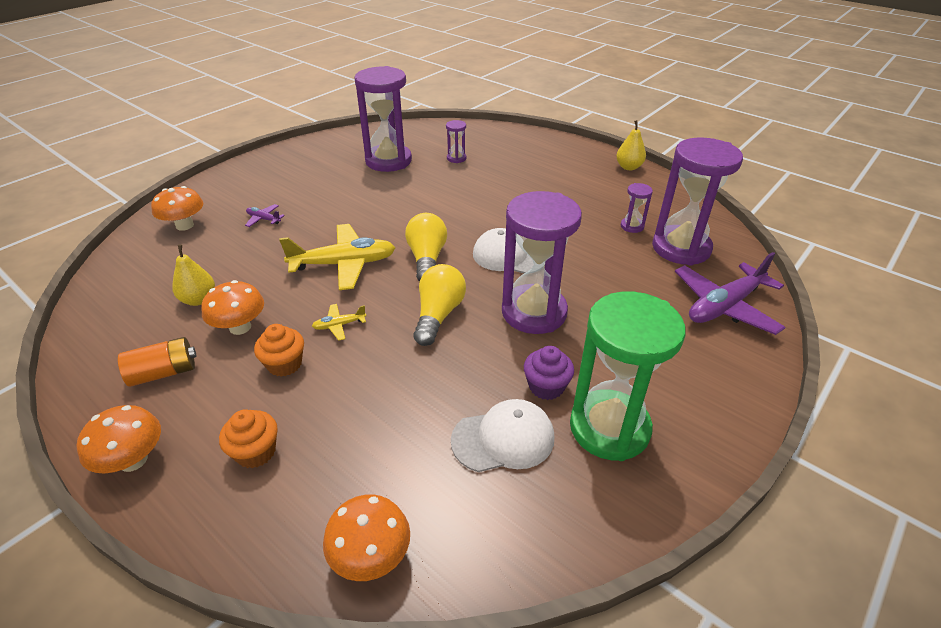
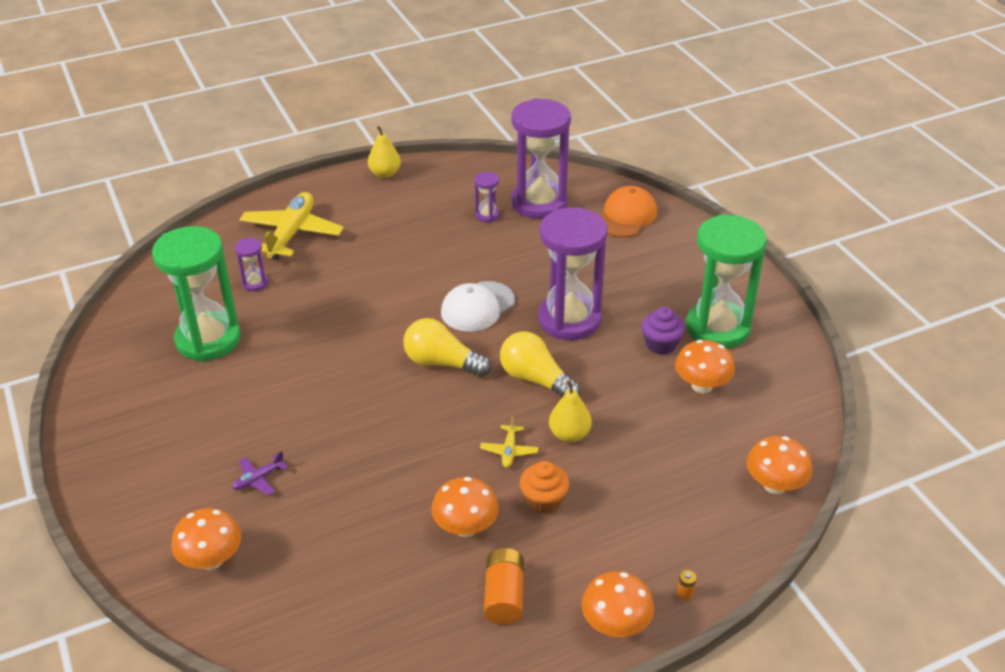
camera: 65 degrees left, 0 degrees up
yellow pear [172,245,215,306] -> yellow pear moved to [549,381,592,443]
orange cupcake [219,409,278,468] -> none
yellow plane [279,224,395,290] -> yellow plane moved to [239,192,344,260]
purple hourglass [354,66,412,172] -> green hourglass [152,226,241,362]
white cap [451,399,554,472] -> orange mushroom [675,340,735,393]
purple plane [675,252,786,335] -> orange cap [600,186,657,238]
none -> orange battery [677,570,696,601]

